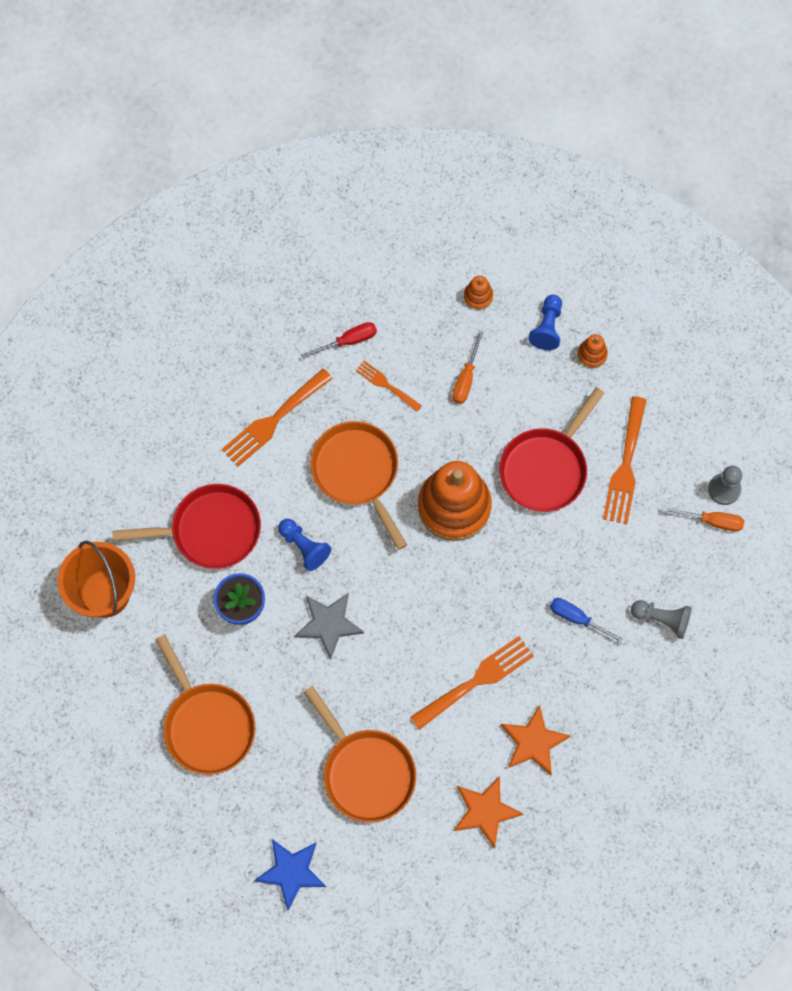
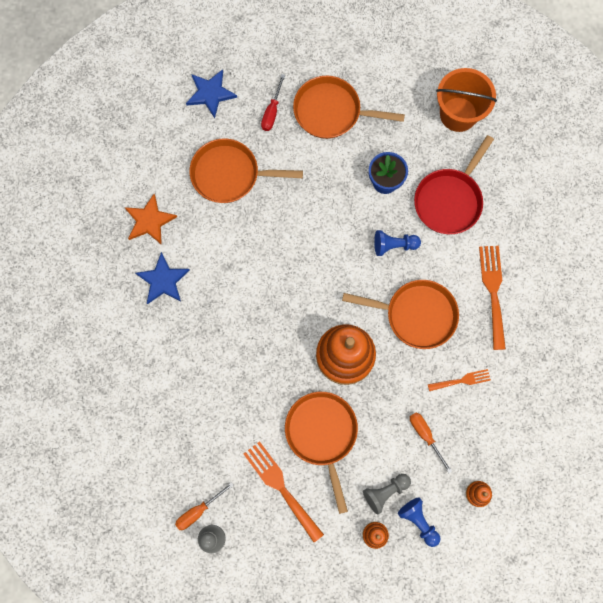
camera: 130 degrees right, 5 degrees up
grey star [294,593,364,660] -> none
red screwdriver [301,322,377,359] -> red screwdriver moved to [261,74,285,131]
orange fork [410,636,534,730] -> none
red pan [499,387,604,512] -> orange pan [285,392,358,514]
orange star [501,705,571,775] -> blue star [136,252,190,304]
blue screwdriver [550,598,627,645] -> none
grey pawn [631,600,692,639] -> grey pawn moved to [363,474,411,515]

